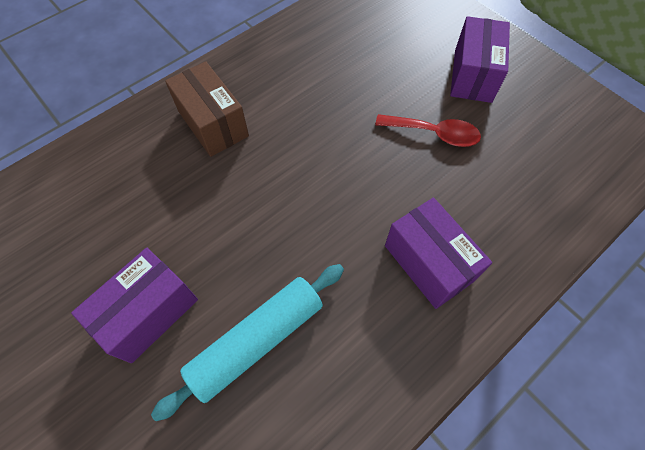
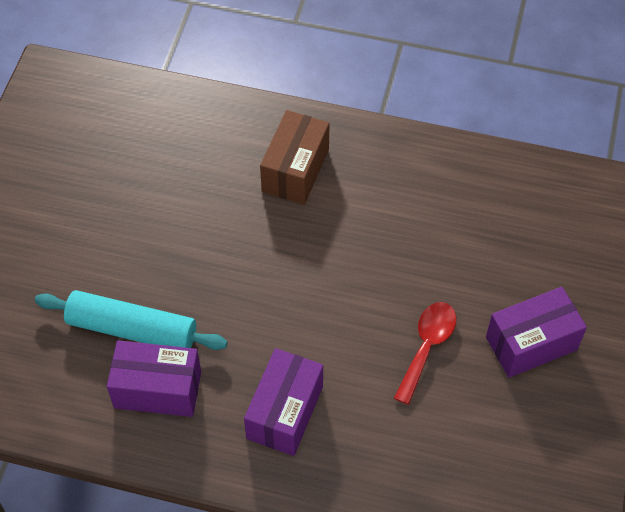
camera: 55 degrees right, 5 degrees down
purple box [71,248,198,363] -> purple box moved to [107,340,201,417]
red spoon [375,114,481,147] -> red spoon turned 135 degrees counterclockwise [394,302,456,405]

